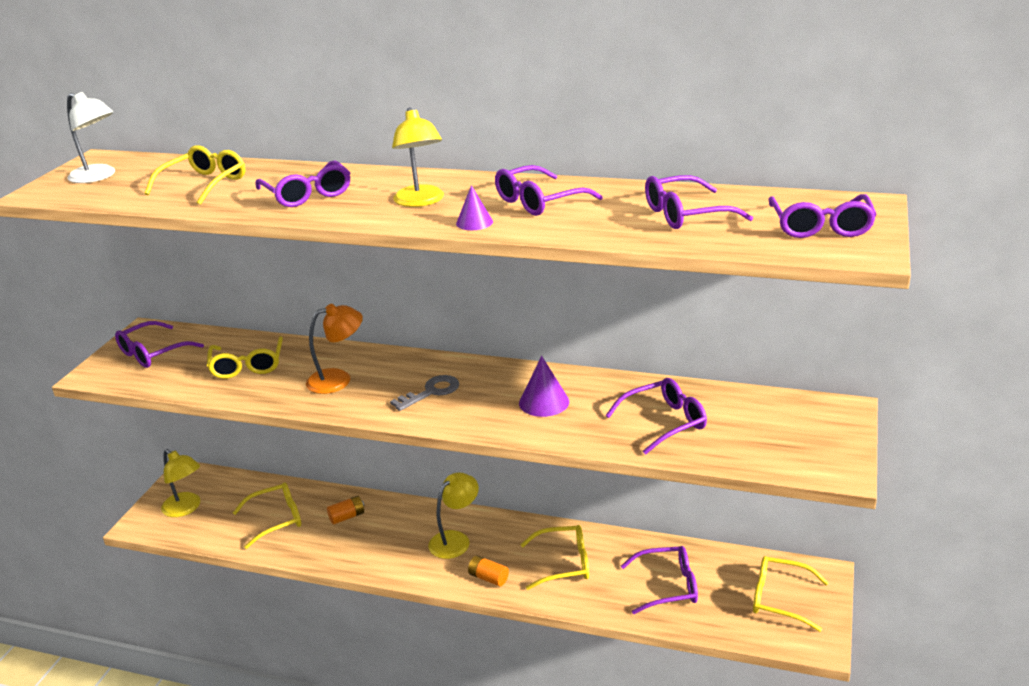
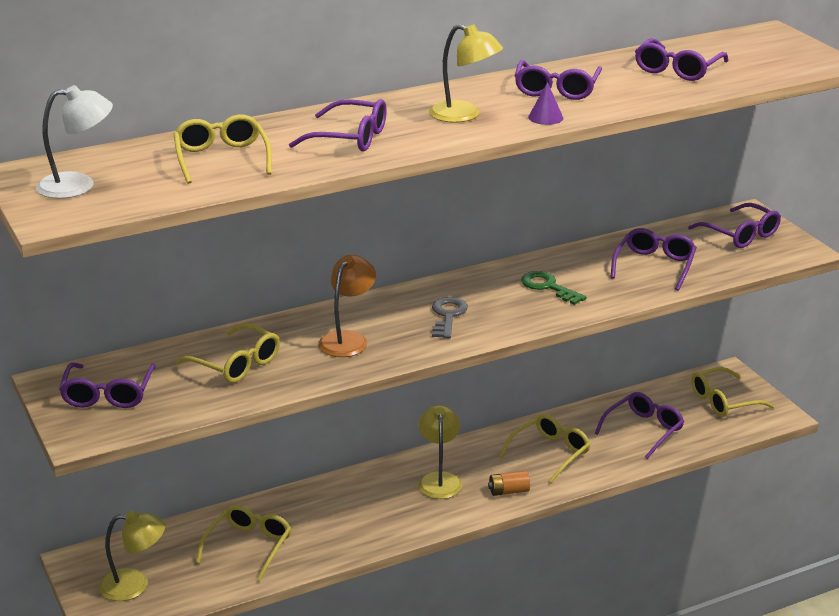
camera: 45 degrees left, 0 degrees up
orange battery [327,496,364,525] -> none
purple cone [519,356,569,417] -> green key [521,271,587,305]
purple glasses [769,194,877,238] -> purple glasses moved to [688,203,781,248]

